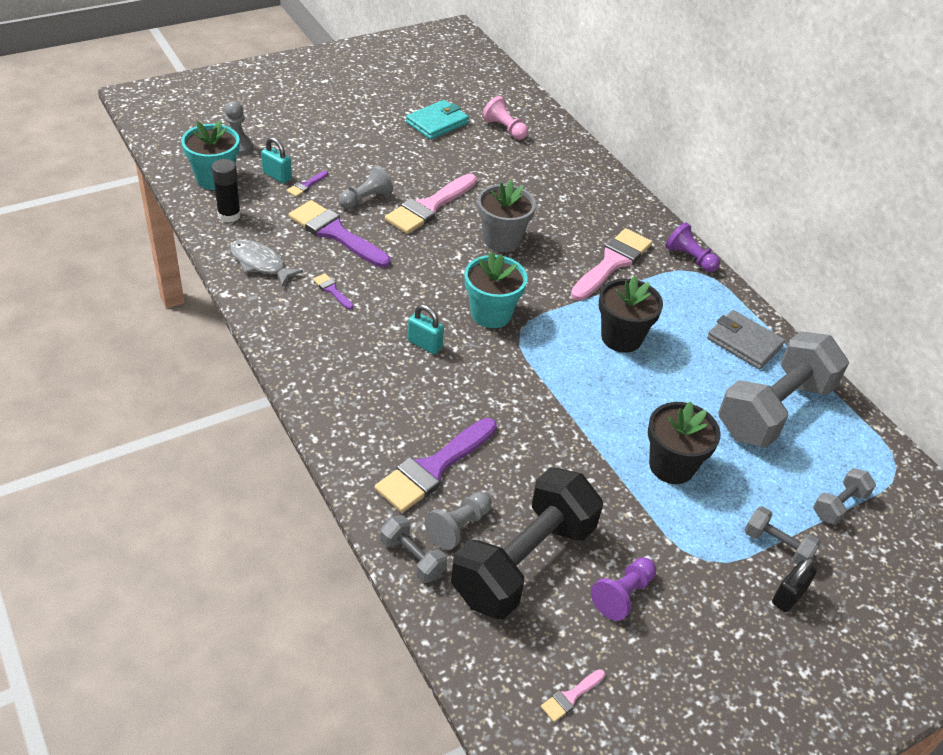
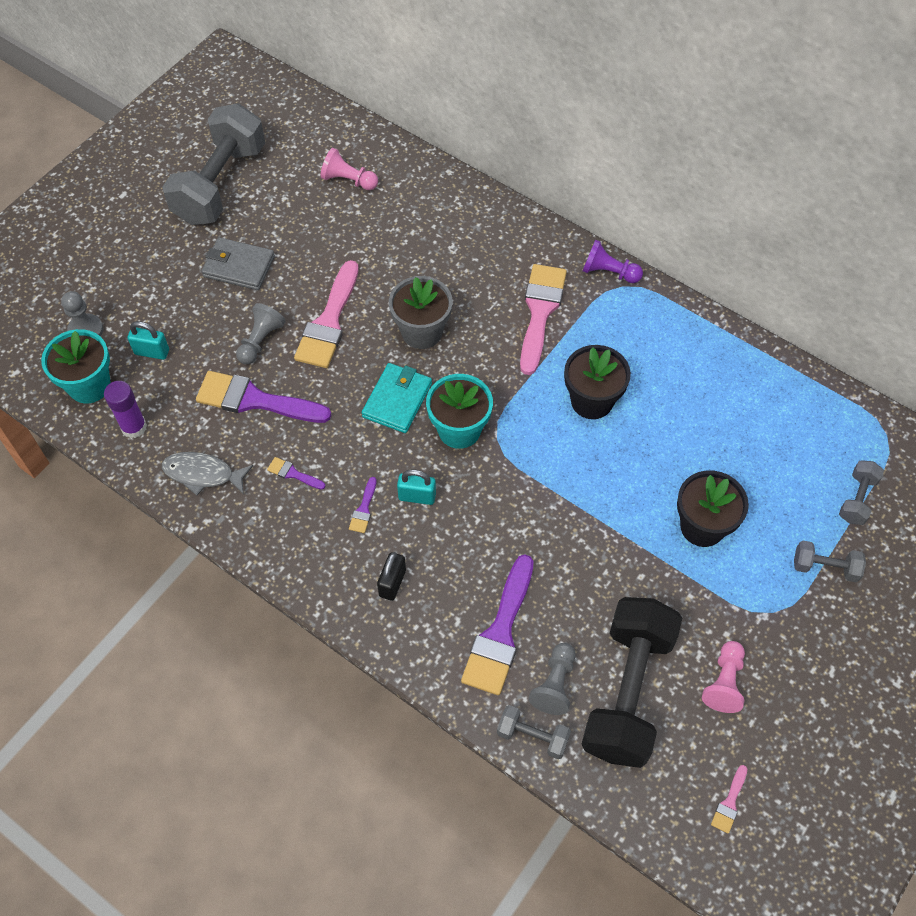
camera: 20 degrees left, 15 degrees up
black glue stick [212,159,241,223] -> purple glue stick [104,381,147,438]
purple brush [286,171,328,197] -> purple brush moved to [349,477,377,533]
turquoise wallet [406,100,469,140] -> turquoise wallet moved to [362,363,432,433]
purple pawn [591,557,656,621] -> pink pawn [702,641,745,713]
grey wallet [707,310,785,369] -> grey wallet moved to [201,237,275,290]
grey dumbbell [718,331,849,448] -> grey dumbbell moved to [162,103,265,225]
black padlock [772,557,817,612] -> black padlock moved to [377,552,406,601]

